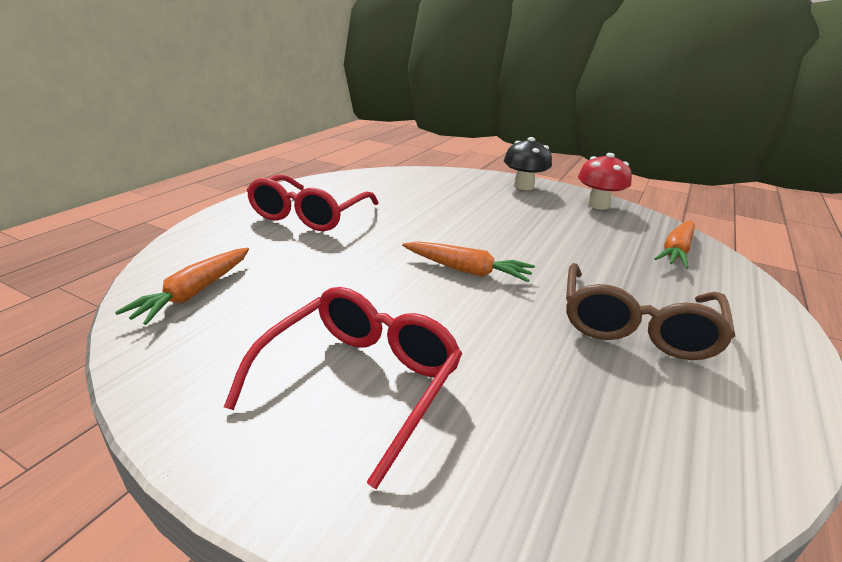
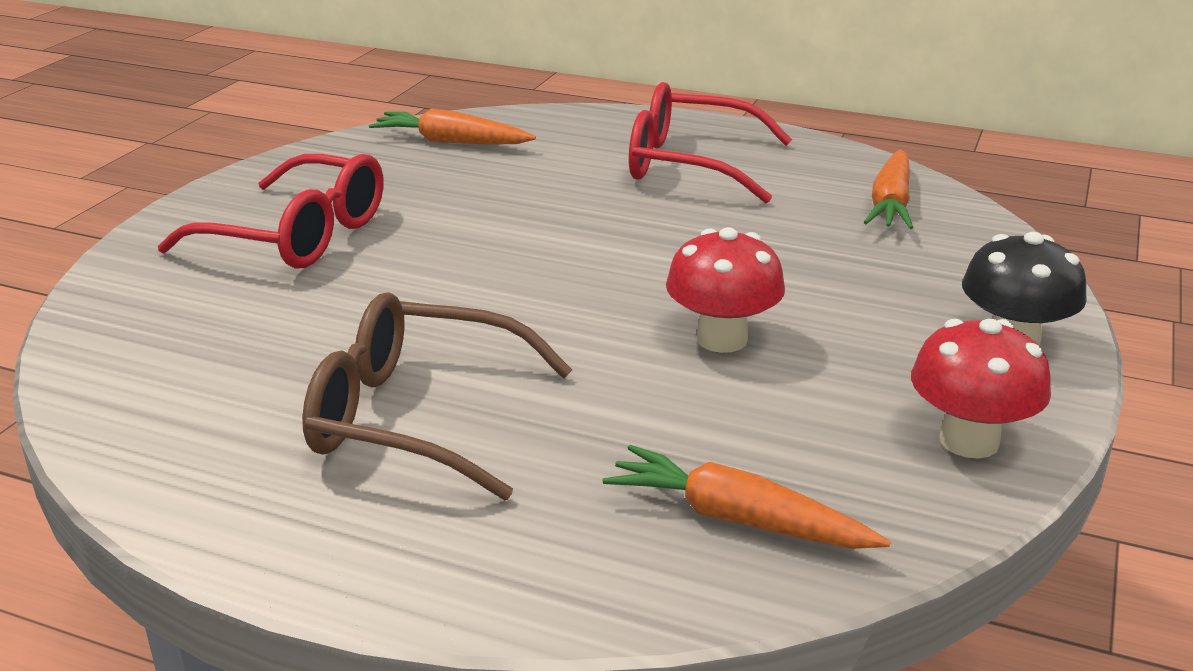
camera: 85 degrees right, 0 degrees up
orange carrot [402,241,535,282] -> orange carrot moved to [864,149,914,229]
none -> red mushroom [666,227,785,353]

